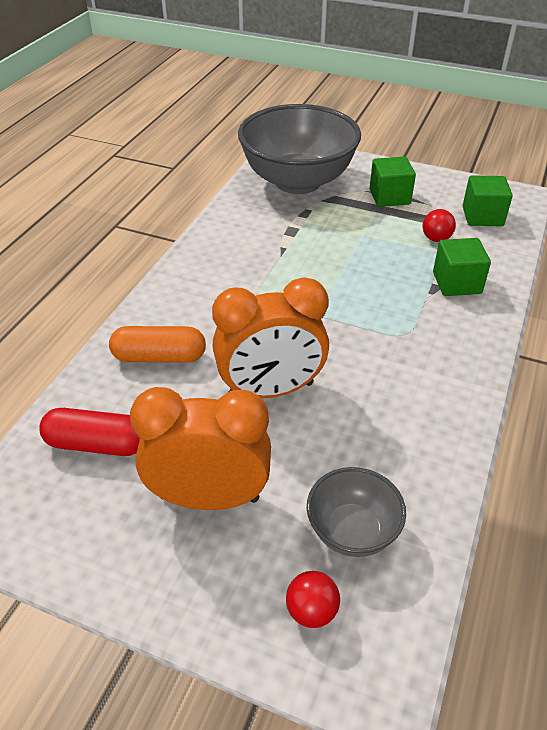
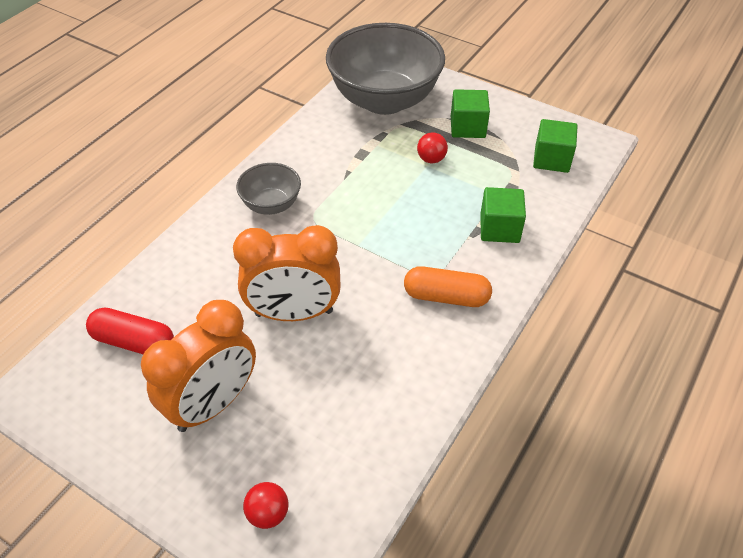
camera: 10 degrees right, 5 degrees up
orange capsule [109,326,206,363] -> orange capsule moved to [404,266,492,307]
orange clock [130,387,271,510] -> orange clock turned 120 degrees clockwise [141,300,256,432]
grey bowl [307,467,406,557] -> grey bowl moved to [236,163,301,215]
red ball [423,209,456,242] -> red ball moved to [417,132,448,163]

